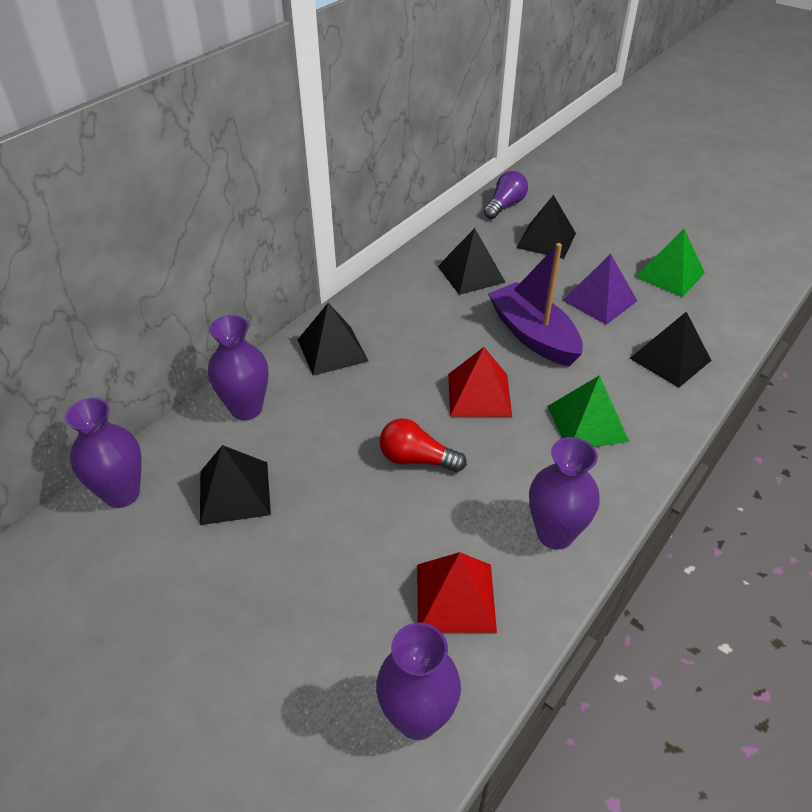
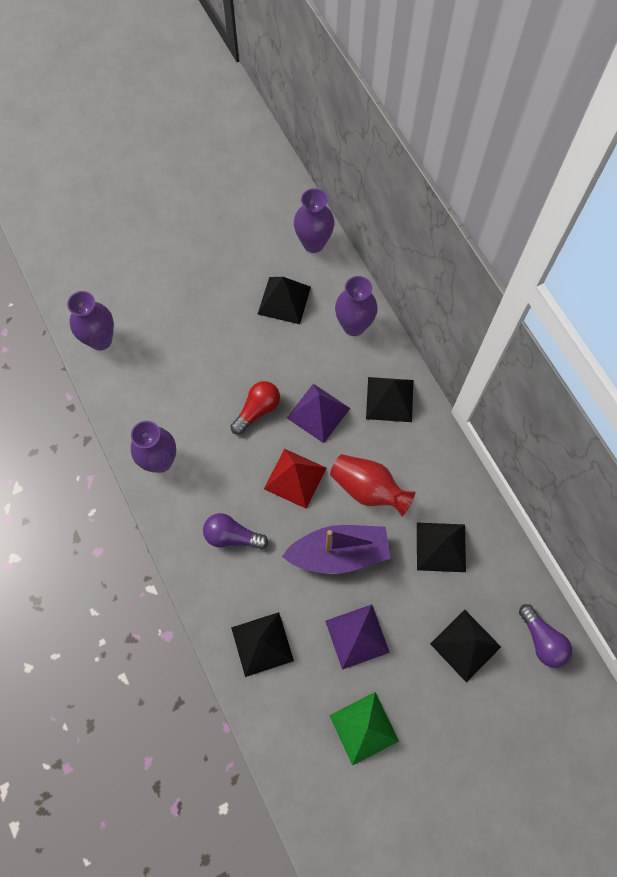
camera: 115 degrees right, 25 degrees up
red pyramid [417,552,497,633] -> none
green pyramid [548,375,629,447] -> purple light bulb [203,513,268,549]
none -> purple pyramid [287,384,350,443]
none -> red vase [330,454,415,516]

